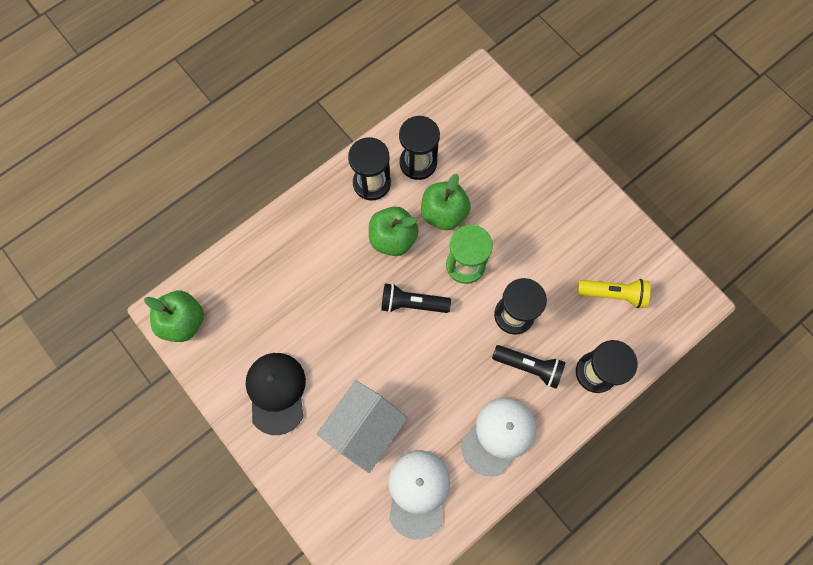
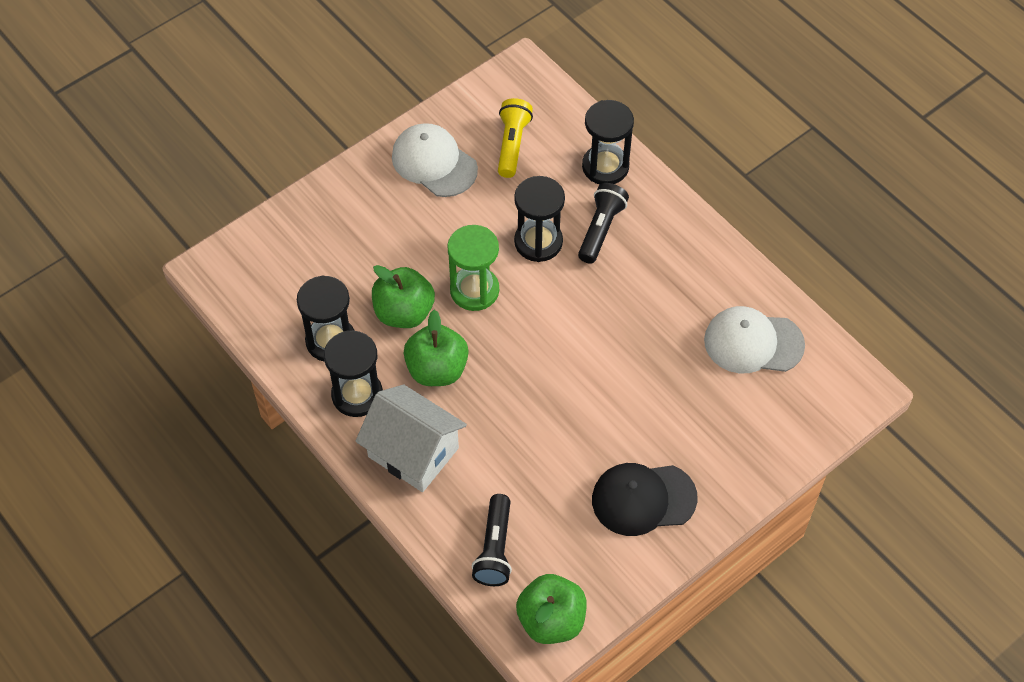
camera: 90 degrees left, 15 degrees down
white house [317,380,408,473] -> white house moved to [355,384,467,492]
black flashlight [381,283,451,313] -> black flashlight moved to [472,494,512,586]
white cap [461,398,536,477] -> white cap moved to [392,123,478,197]

